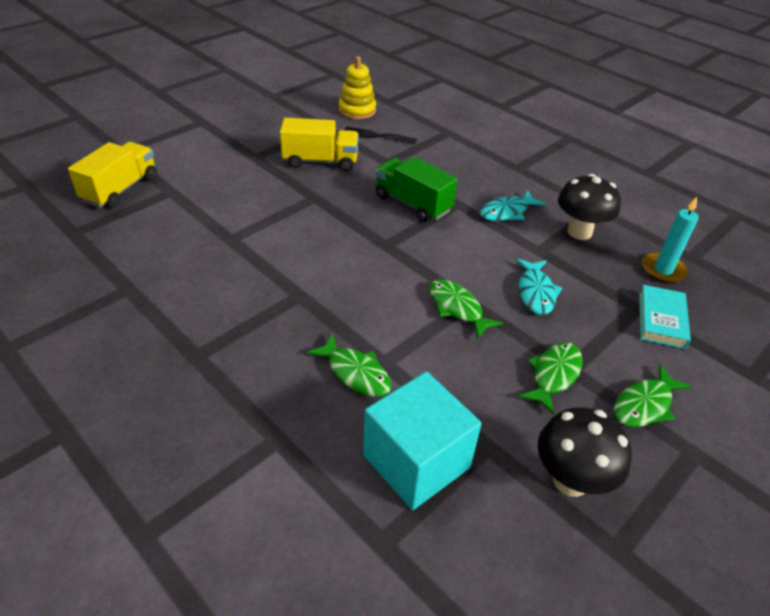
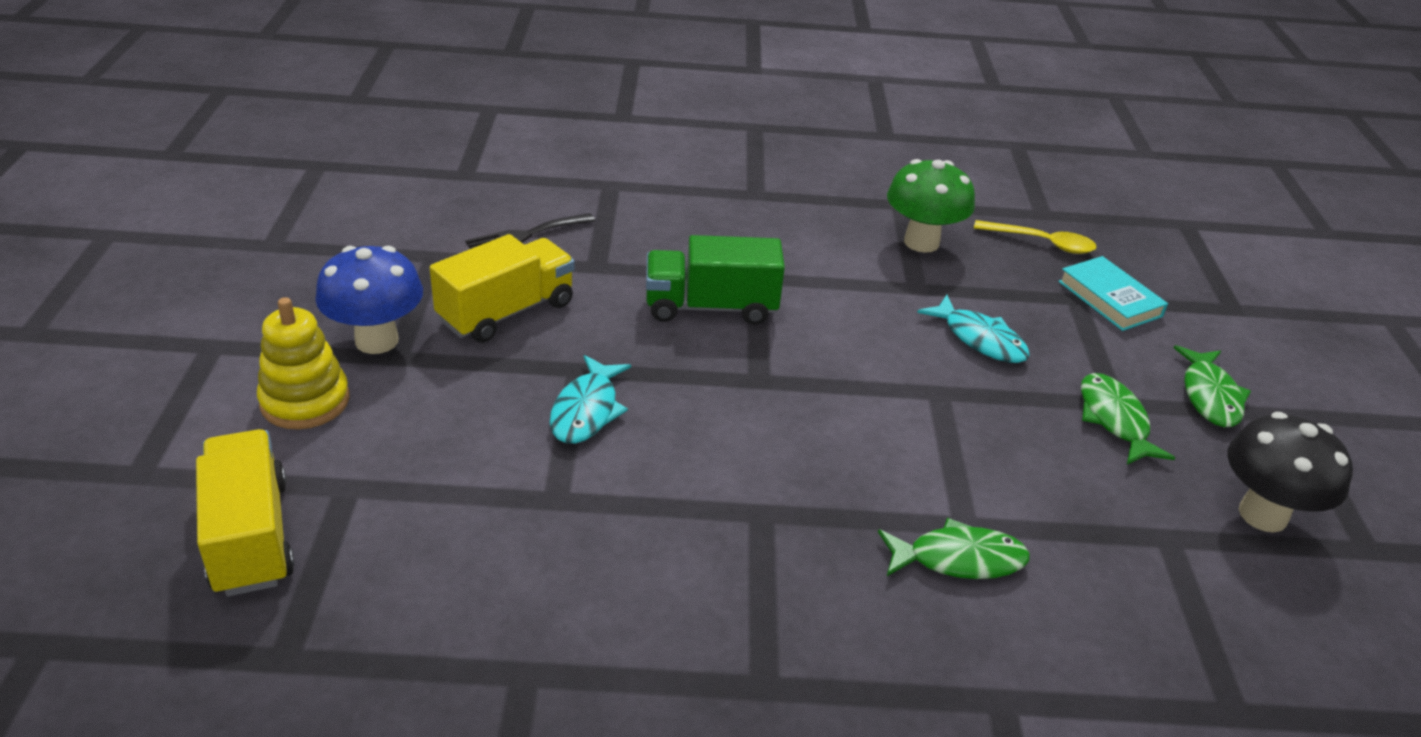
camera: 45 degrees left, 5 degrees down
yellow stacking toy [339,56,376,119] -> yellow stacking toy moved to [257,297,350,430]
turquoise cube [363,372,482,510] -> none
green fish [429,279,503,338] -> none
turquoise fish [480,190,546,221] -> turquoise fish moved to [550,355,631,444]
black mushroom [558,174,621,240] -> green mushroom [887,159,975,253]
turquoise candle [642,197,699,283] -> yellow spoon [974,220,1097,254]
none -> blue mushroom [315,246,423,354]

